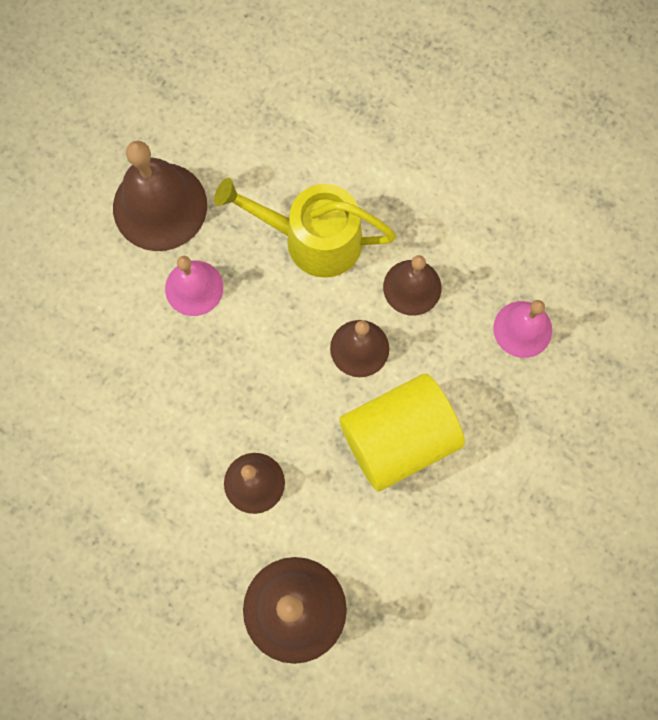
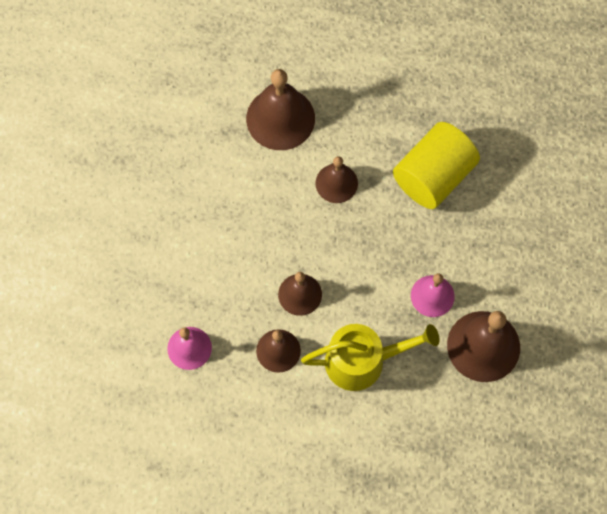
camera: 160 degrees right, 5 degrees down
yellow cylinder [339,374,465,491] -> yellow cylinder moved to [393,122,480,209]

